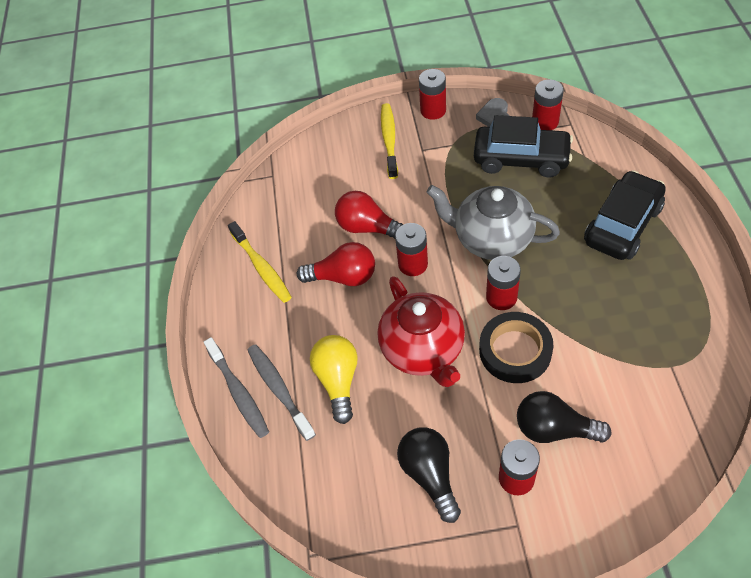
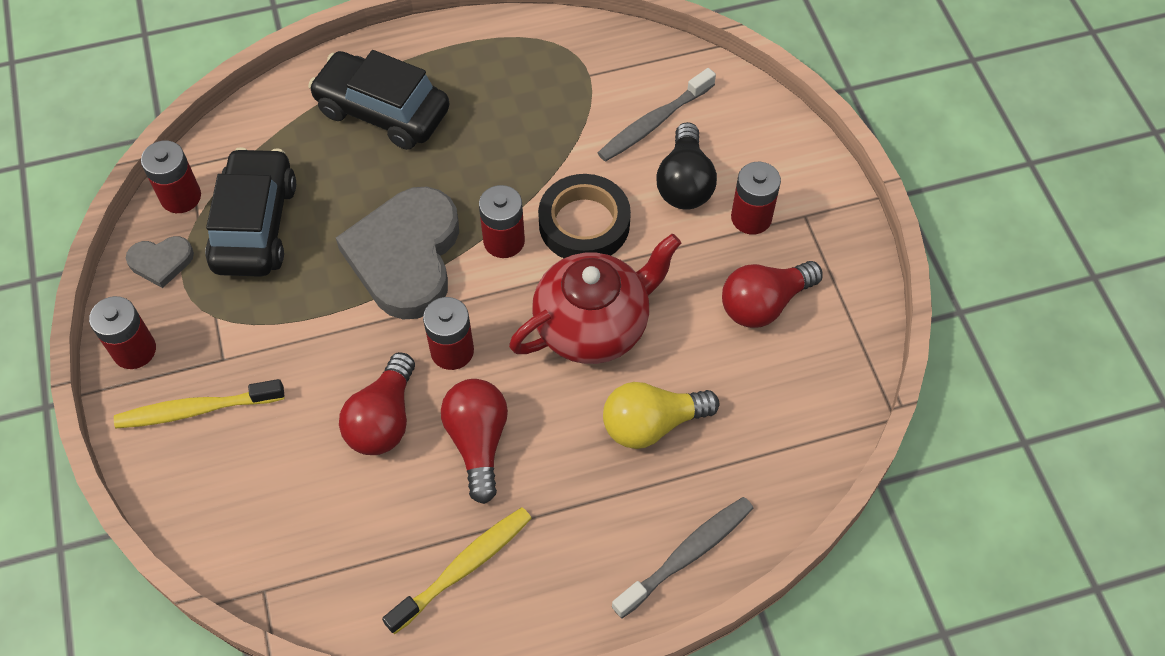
camera: 105 degrees left, 5 degrees up
grey toothbrush [247,344,316,441] -> grey toothbrush moved to [598,68,716,162]
black light bulb [397,427,461,523] -> red light bulb [722,261,823,328]
grey teapot [426,185,560,260] -> grey heart [336,187,459,319]

